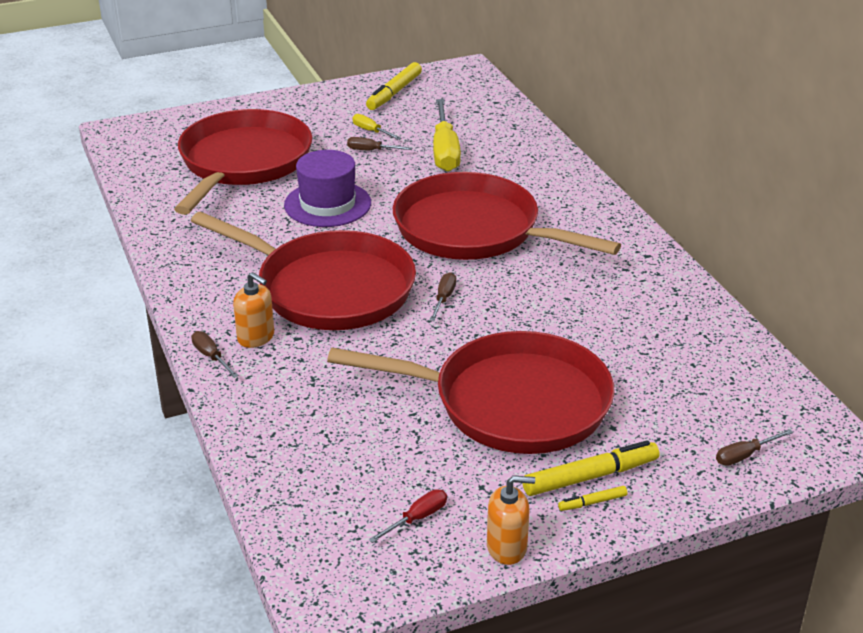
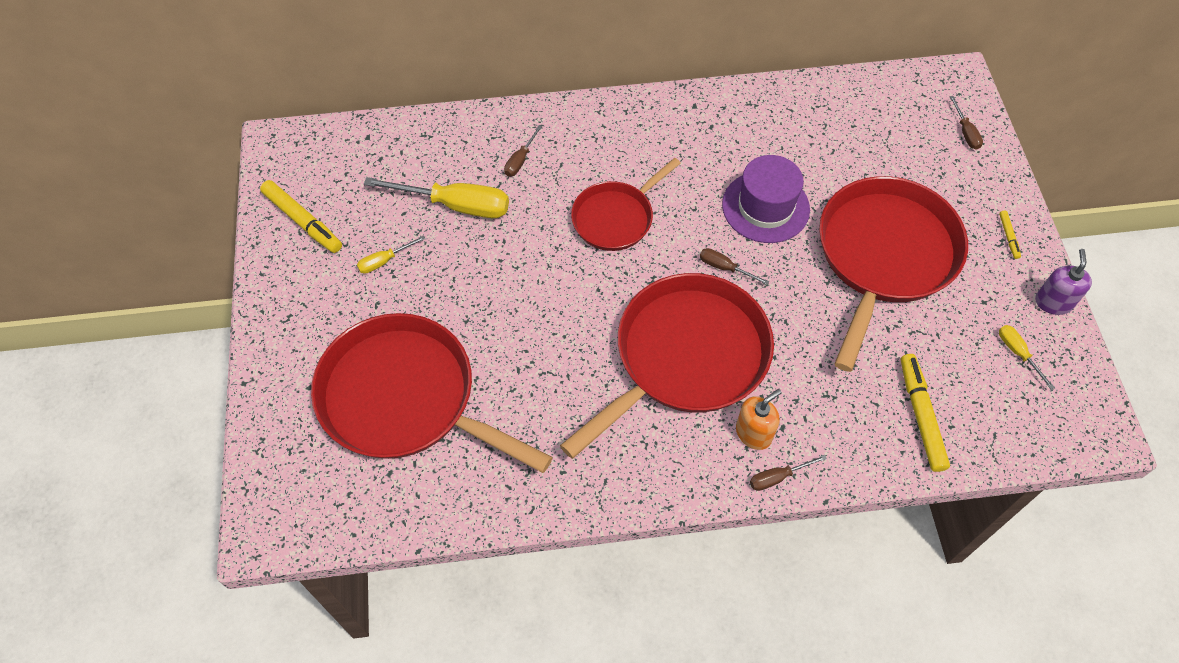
camera: 75 degrees left, 25 degrees up
purple hat [284,150,371,227] -> purple hat moved to [722,155,810,243]
brown screwdriver [347,137,412,150] -> brown screwdriver moved to [504,125,543,177]
red screwdriver [369,489,447,543] -> yellow screwdriver [999,325,1055,389]
red pan [392,172,621,260] -> red pan [571,158,681,251], size x0.57
orange soap dispenser [487,475,535,565] -> purple soap dispenser [1035,249,1092,315]
yellow marker [522,440,660,496] -> yellow marker moved to [901,354,950,472]

